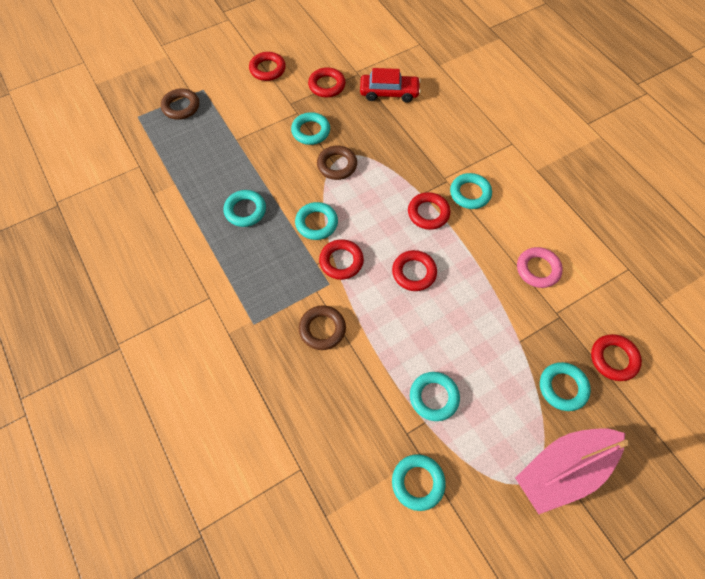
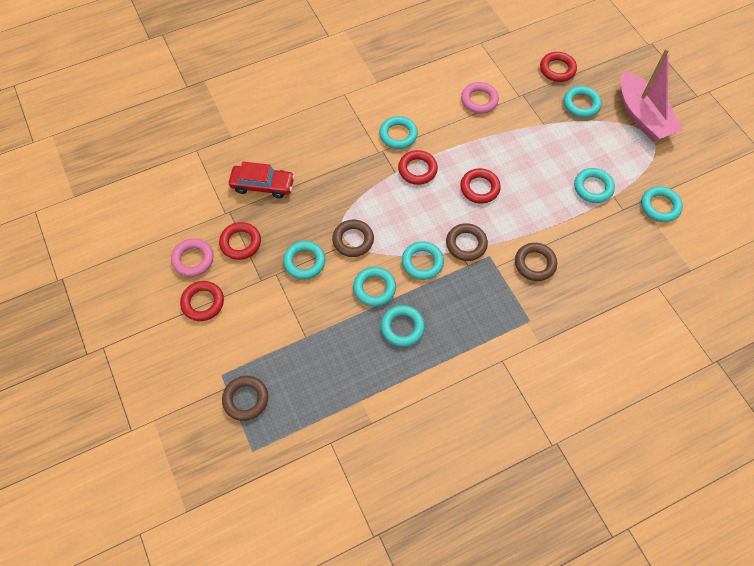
camera: 85 degrees left, 0 degrees up
red ring [319,239,364,280] -> brown ring [446,223,488,261]
red car [360,68,421,103] -> red car turned 90 degrees clockwise [229,162,295,198]
none -> pink ring [171,238,213,277]
none -> turquoise ring [353,267,396,306]

